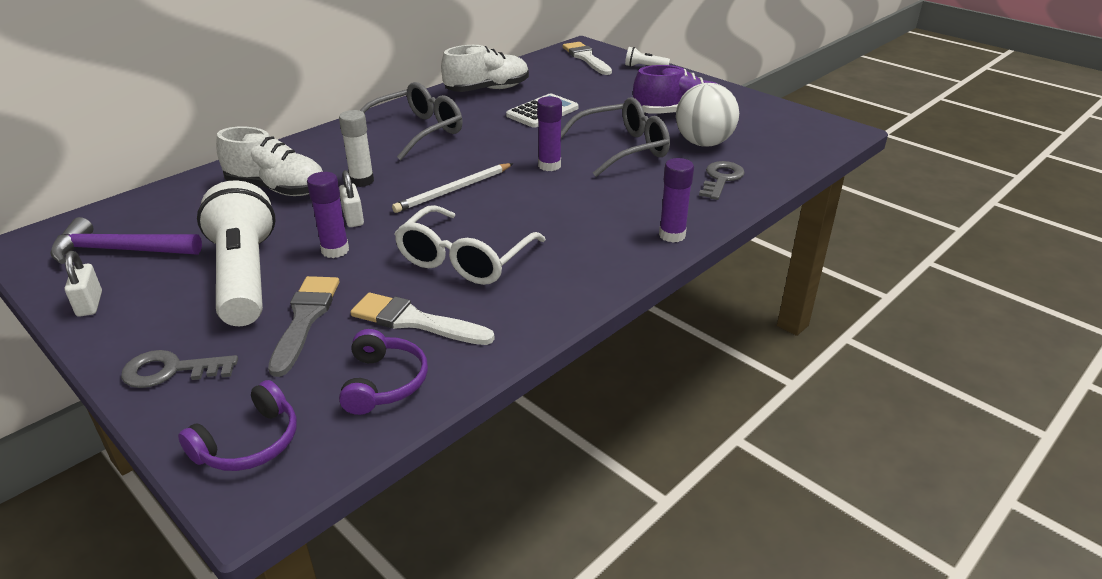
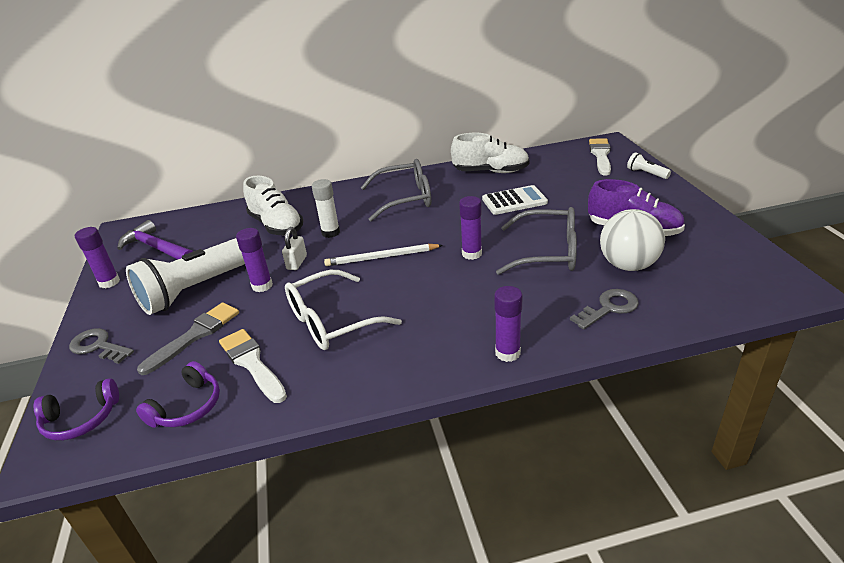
camera: 35 degrees right, 0 degrees up
white padlock [65,251,102,317] -> purple glue stick [75,227,120,288]
white flashlight [197,180,276,326] -> white flashlight turned 150 degrees counterclockwise [126,238,245,315]

